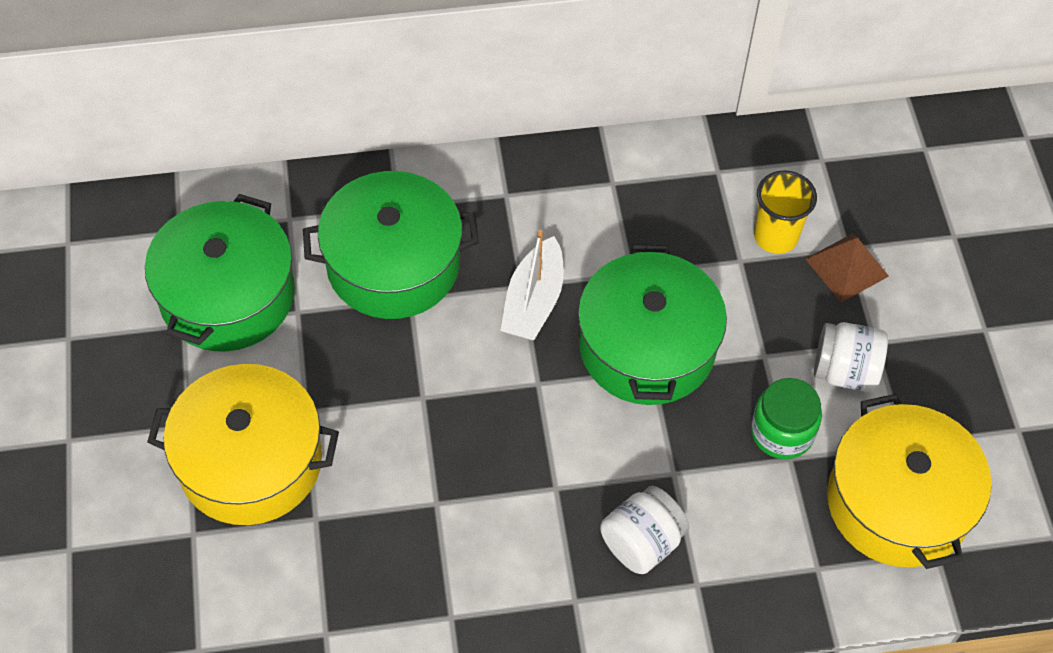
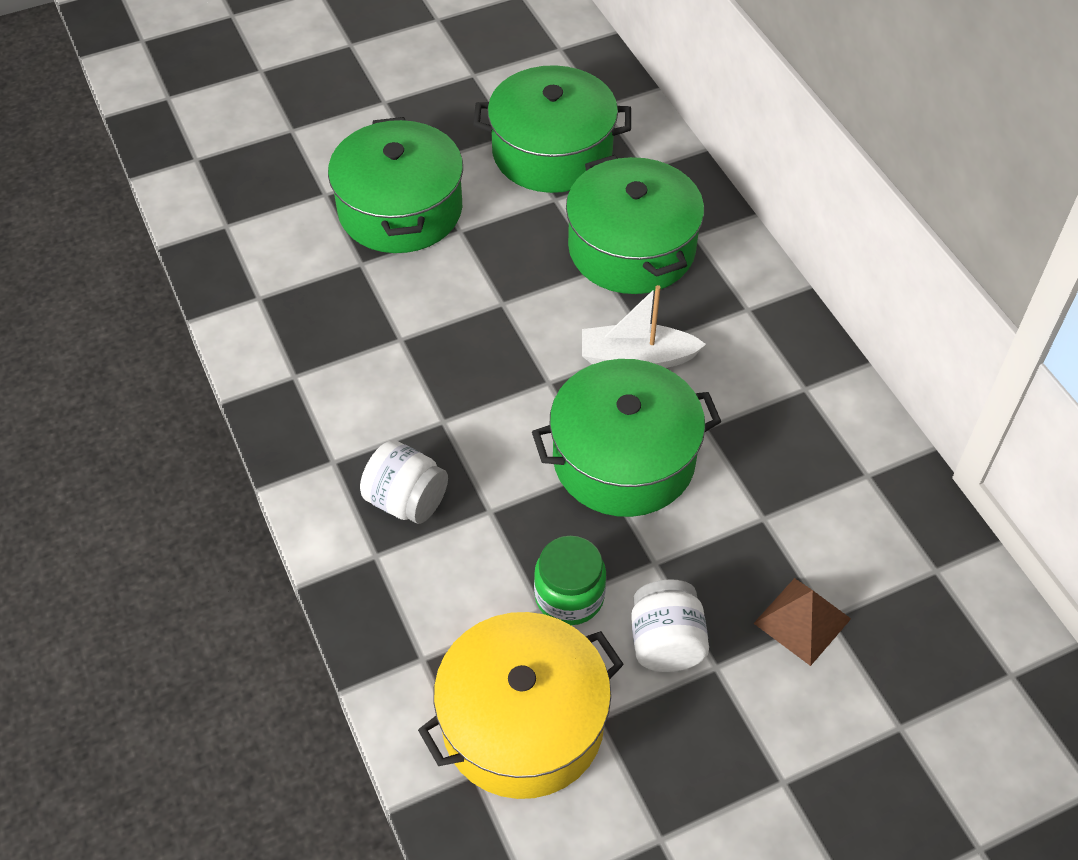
camera: 75 degrees right, 5 degrees down
yellow pot [147,364,339,525] -> green pot [328,117,463,253]
yellow cup [754,170,817,254] -> none

